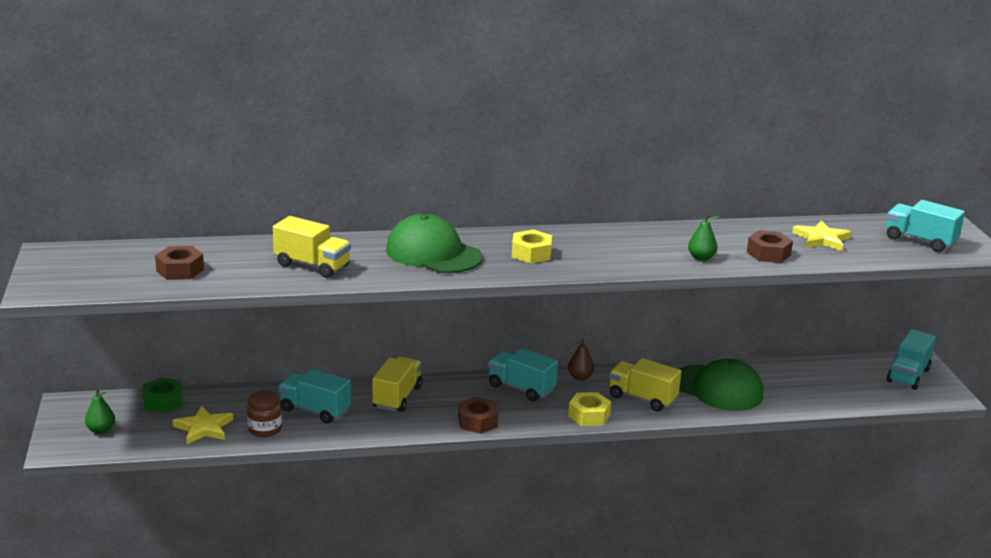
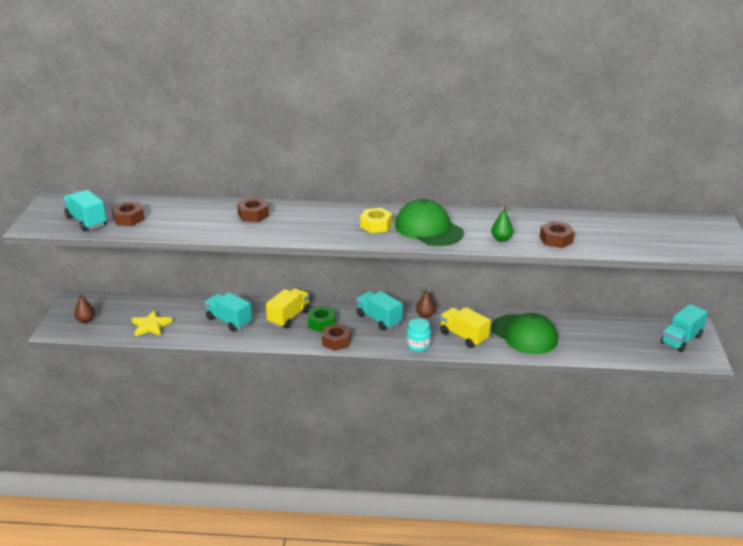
camera: 15 degrees right, 5 degrees up
green pear [85,389,115,434] -> brown pear [74,293,95,323]
green nut [143,377,183,413] -> green nut moved to [308,306,335,332]
brown jar [247,390,282,437] -> none
yellow truck [273,216,351,278] -> none
green cap [386,214,482,273] -> green cap moved to [395,199,464,246]
yellow nut [568,392,611,426] -> turquoise jar [406,318,431,352]
yellow star [792,220,851,251] -> none
turquoise truck [886,200,965,252] -> turquoise truck moved to [63,190,107,231]
none -> brown nut [237,198,269,222]

